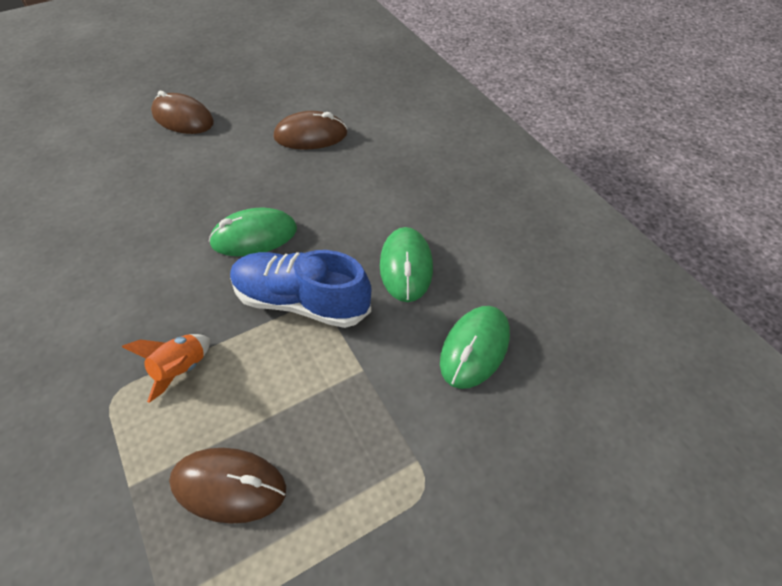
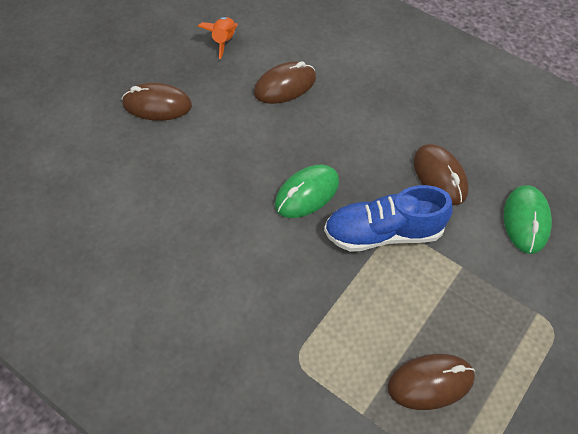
camera: 25 degrees left, 5 degrees up
orange rocket [122,334,210,403] -> orange rocket moved to [198,17,238,59]
green mouse [380,227,433,302] -> brown mouse [413,144,469,205]

